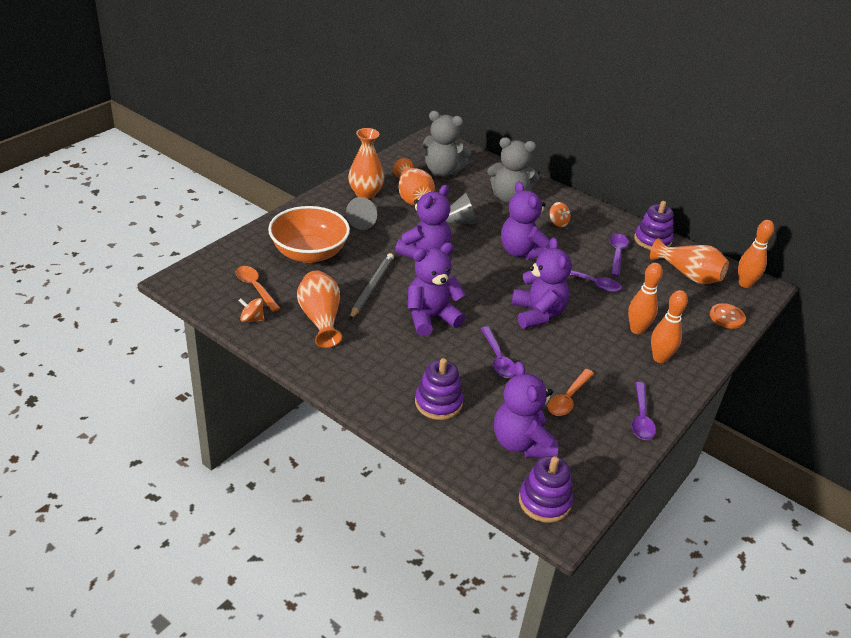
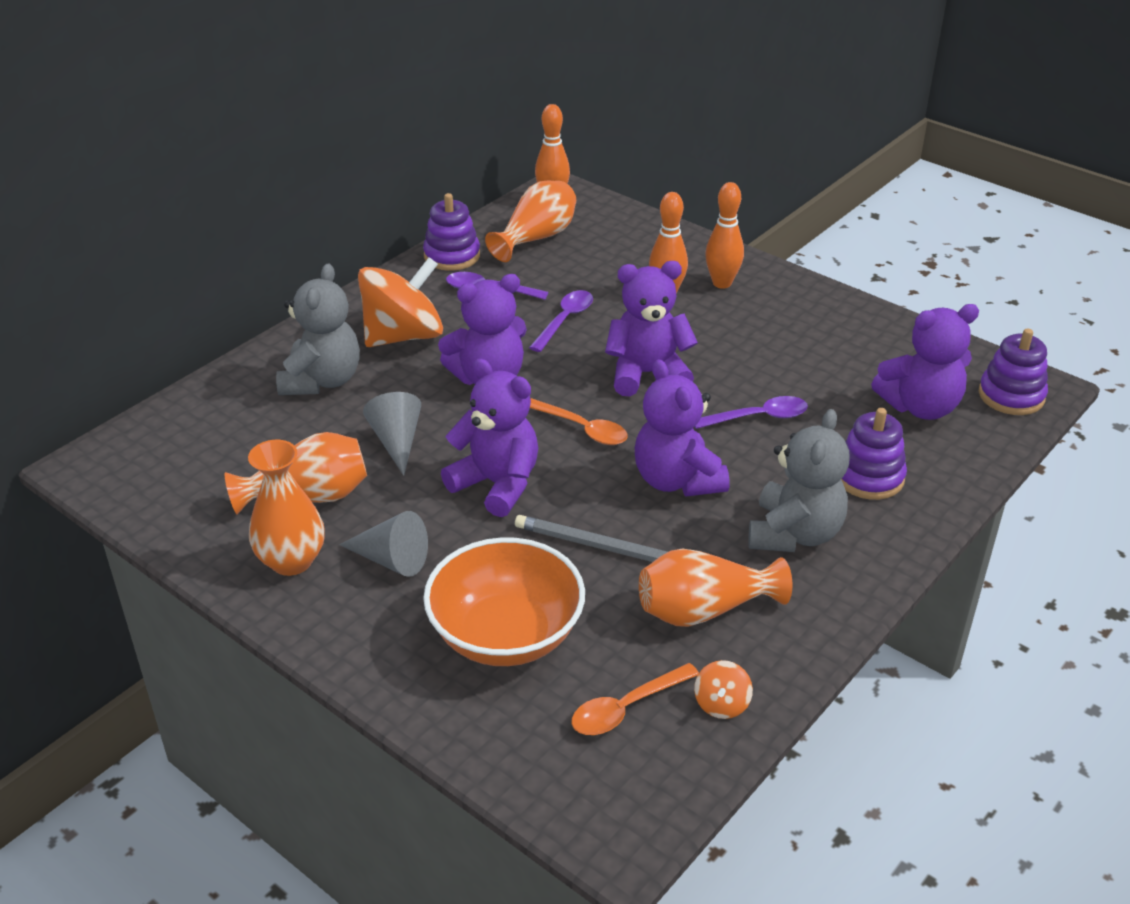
camera: 85 degrees left, 0 degrees up
grey teddy bear [423,111,471,176] -> grey teddy bear moved to [748,409,850,552]
orange spoon [548,369,594,416] -> orange spoon moved to [530,398,628,445]
orange spinning top [549,202,571,227] -> orange spinning top [358,257,443,347], size x2.40
purple spoon [631,382,656,440] -> none
orange button [710,303,746,329] -> none

